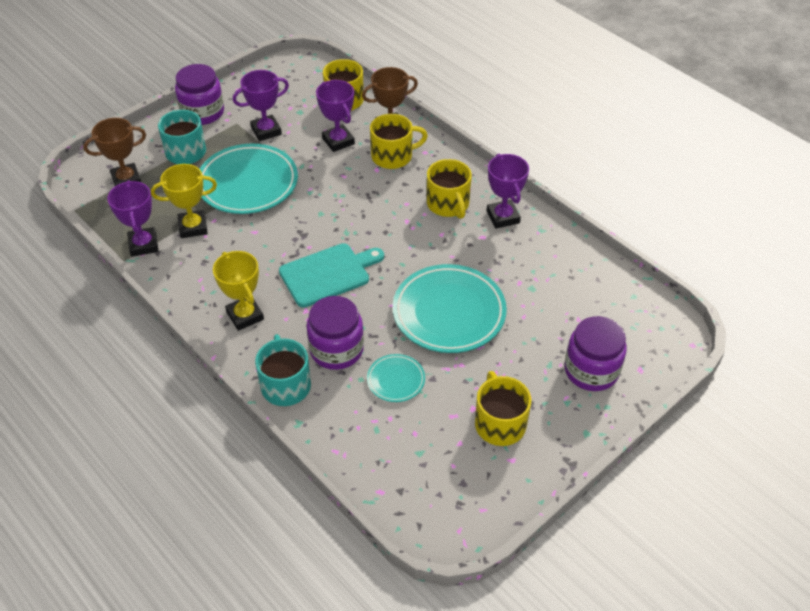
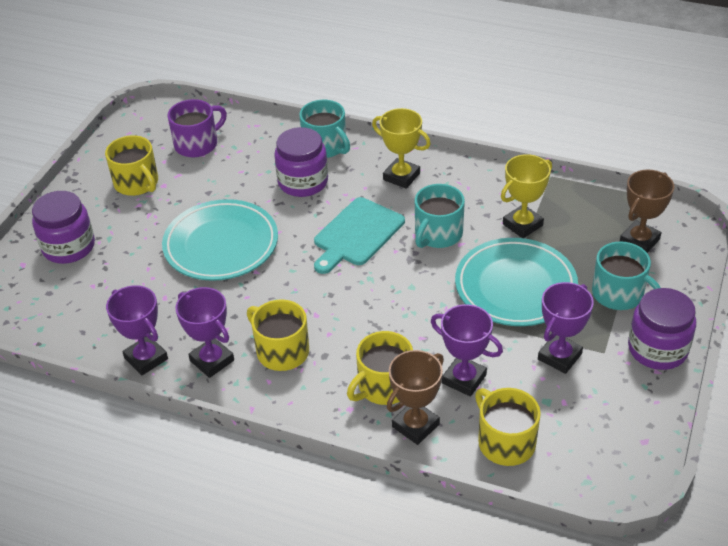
camera: 155 degrees right, 5 degrees down
purple trophy [107,180,158,257] -> purple trophy moved to [106,285,168,376]
turquoise plate [367,354,425,402] -> none
none -> purple mug [168,99,227,157]
none -> turquoise mug [415,184,465,248]

